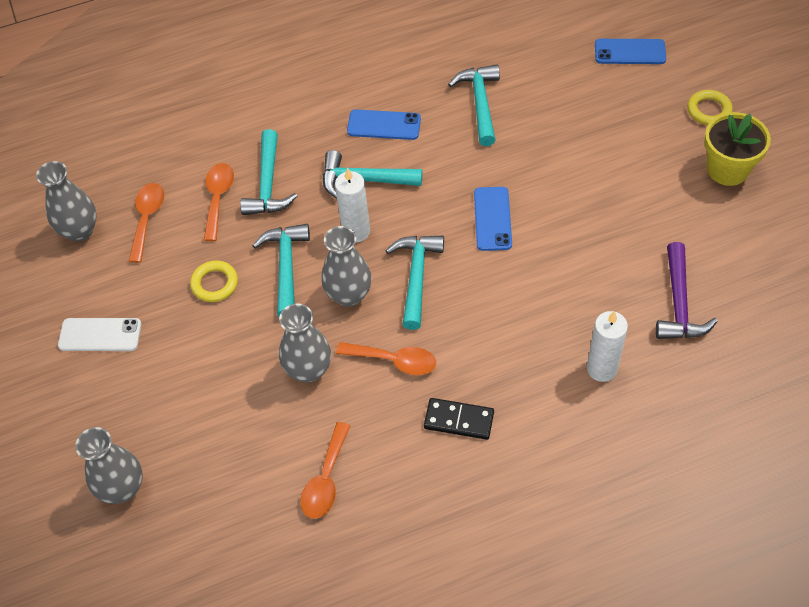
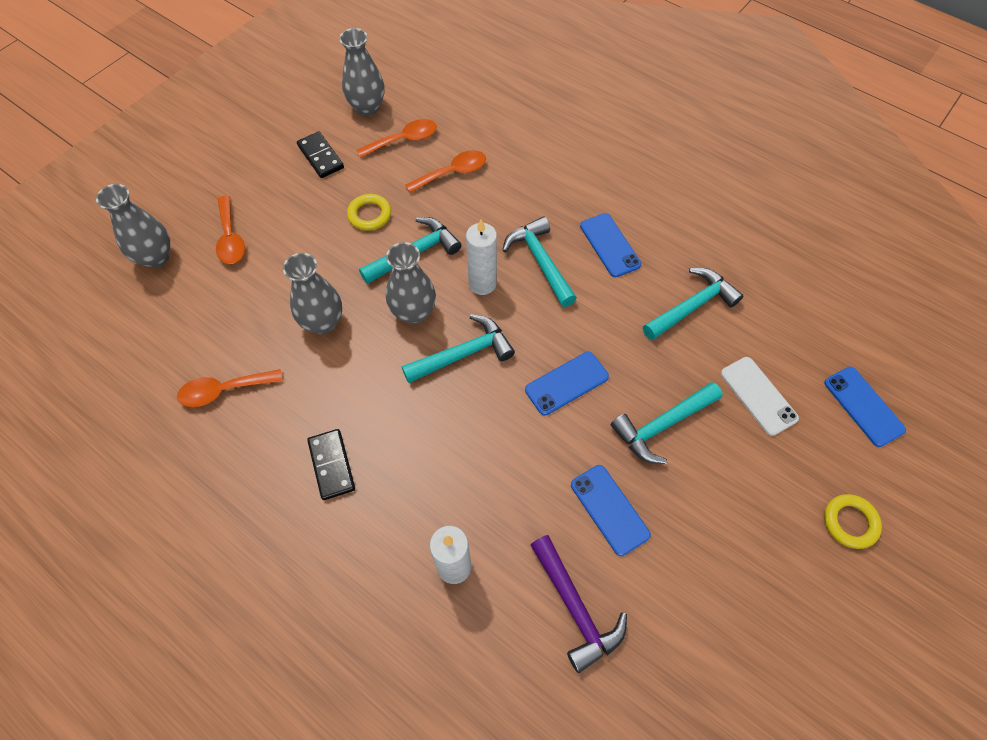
camera: 55 degrees right, 5 degrees up
white phone [58,318,141,351] -> white phone moved to [721,357,799,436]
turquoise hammer [240,129,297,215] -> turquoise hammer moved to [611,382,723,464]
orange spoon [336,342,436,375] -> orange spoon moved to [216,195,245,264]
purple hammer [656,242,718,339] -> purple hammer turned 90 degrees counterclockwise [531,535,627,673]
yellow flower pot [704,112,771,186] -> none
none -> black domino [297,131,344,178]
none -> blue phone [571,465,651,556]

